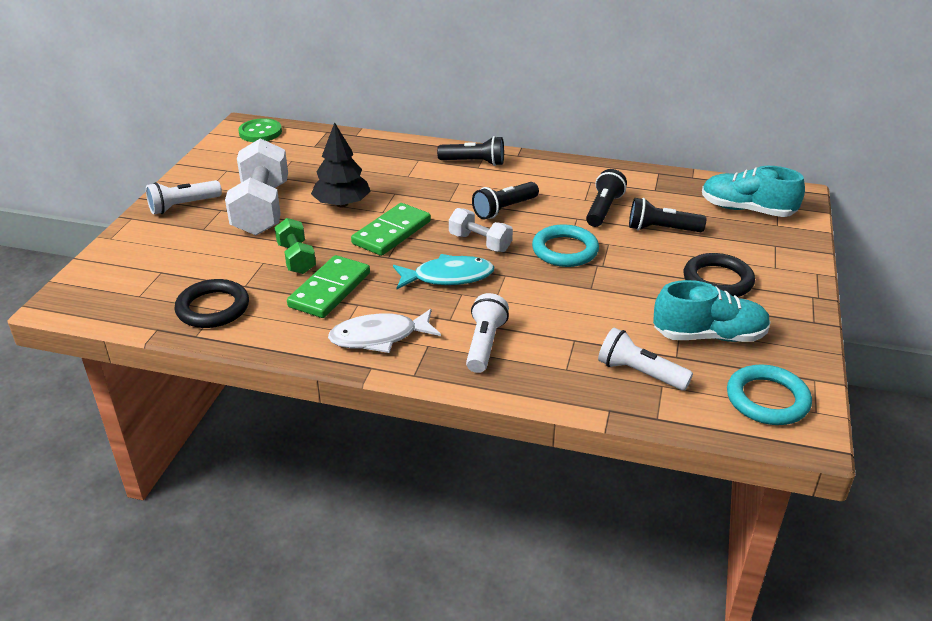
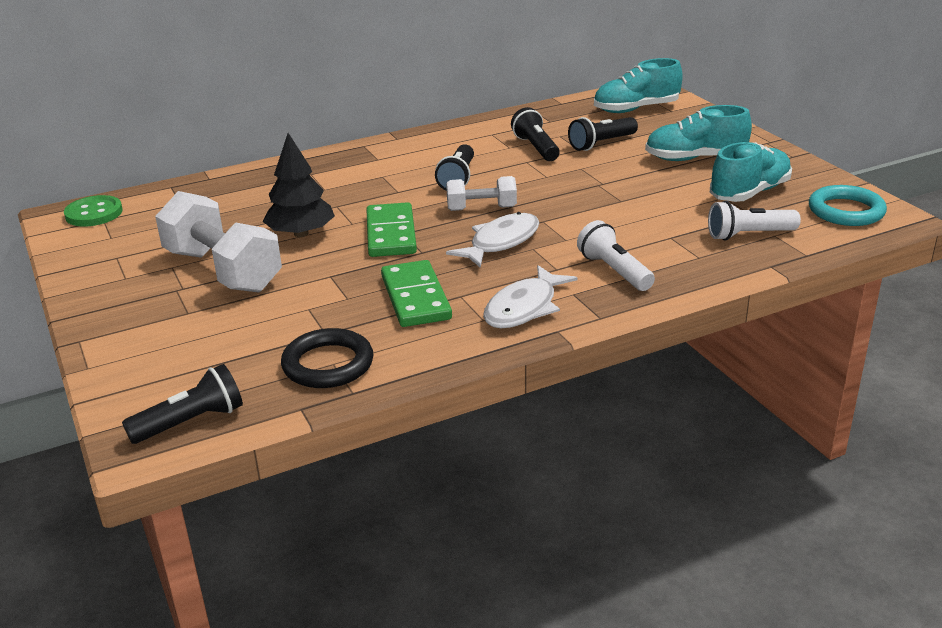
camera: 40 degrees left, 5 degrees down
white flashlight [146,180,222,214] -> none
green dumbbell [275,218,316,274] -> none
turquoise fish [393,254,494,289] -> white fish [446,212,539,268]
black flashlight [437,136,504,166] -> black flashlight moved to [122,364,243,444]
turquoise ring [532,224,599,267] -> none
black ring [684,253,755,297] -> turquoise shoe [645,105,752,161]

